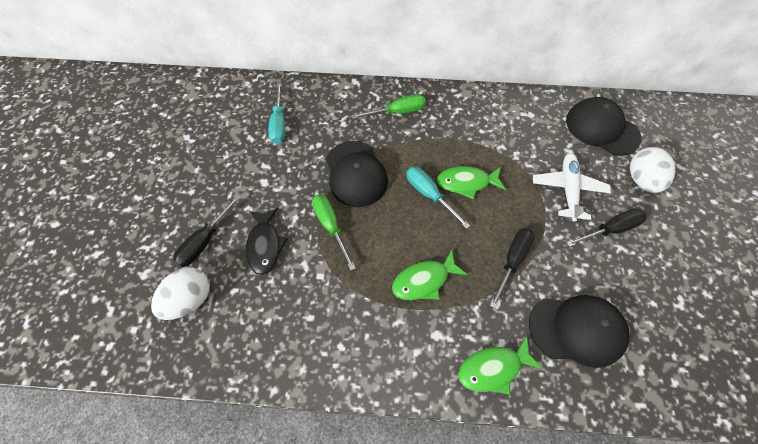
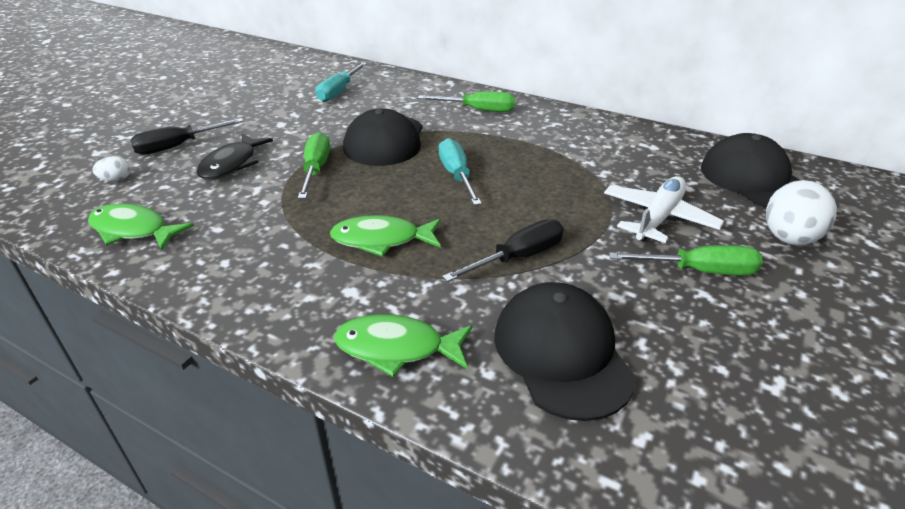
camera: 25 degrees right, 25 degrees down
white egg [151,267,210,320] -> white egg [92,156,130,181], size x0.47
green fish [437,166,506,199] -> green fish moved to [88,203,194,250]
black cap [529,295,630,368] -> black cap turned 135 degrees counterclockwise [494,282,636,421]
black screwdriver [566,208,647,247] -> green screwdriver [609,245,763,275]

